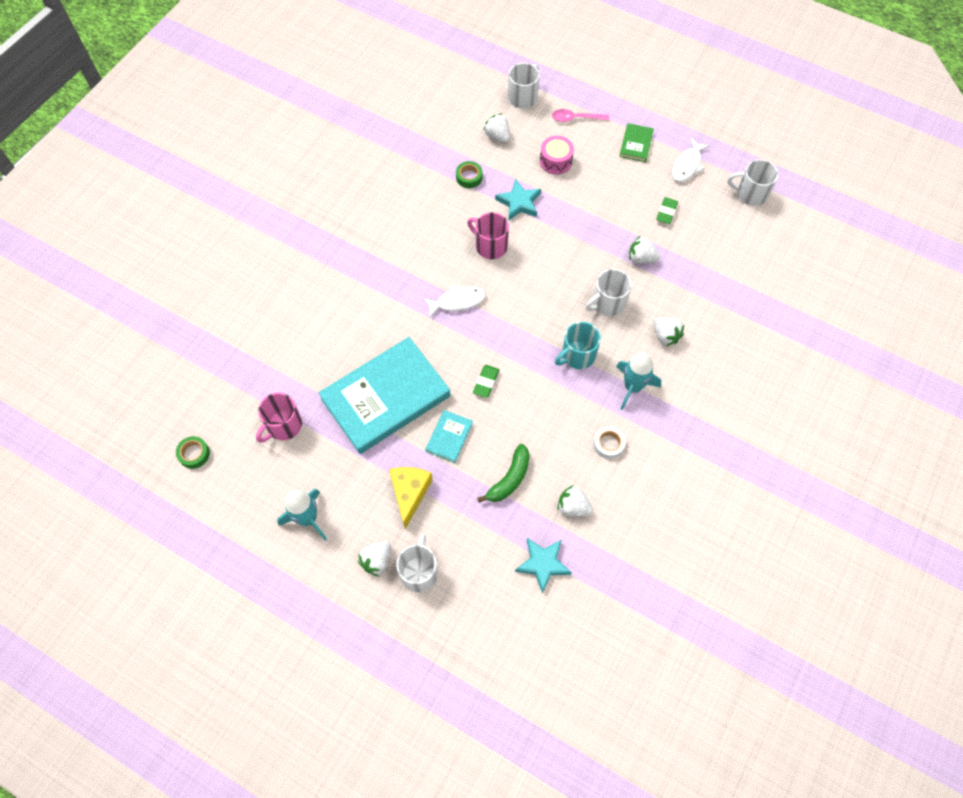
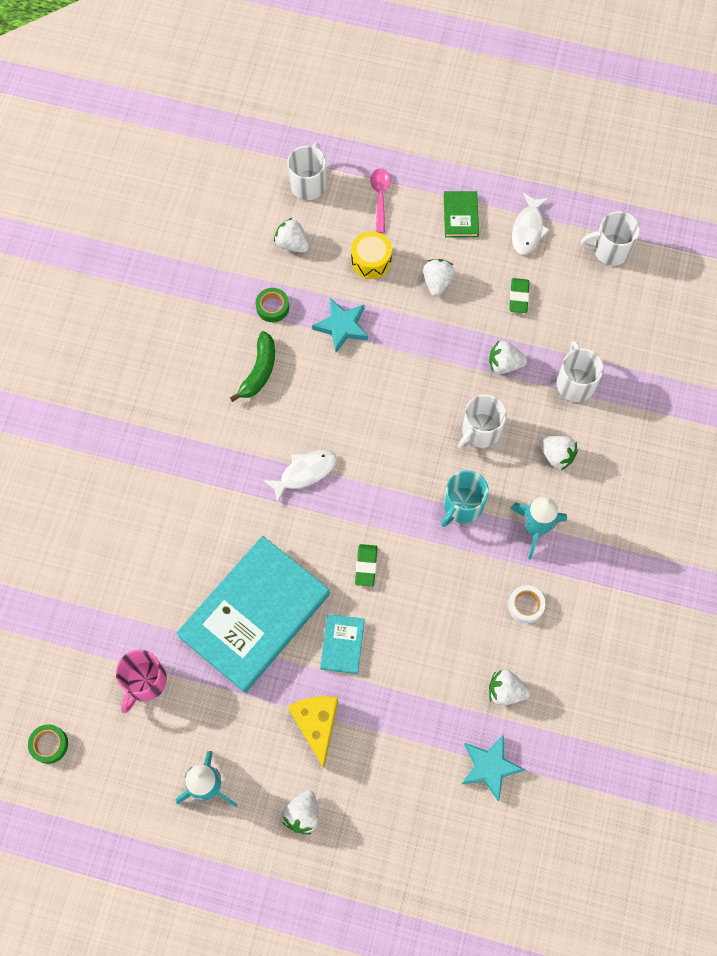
camera: 15 degrees left, 5 degrees up
white mug [396,534,438,592] -> white mug moved to [557,341,604,402]
pink mug [467,212,509,259] -> none
green banana [477,444,530,503] -> green banana moved to [230,331,275,402]
pink drum [540,136,574,175] -> yellow drum [351,231,392,279]
pink spoon [552,109,609,122] -> pink spoon turned 105 degrees clockwise [370,168,391,233]
none -> white strawberry [423,259,455,296]

